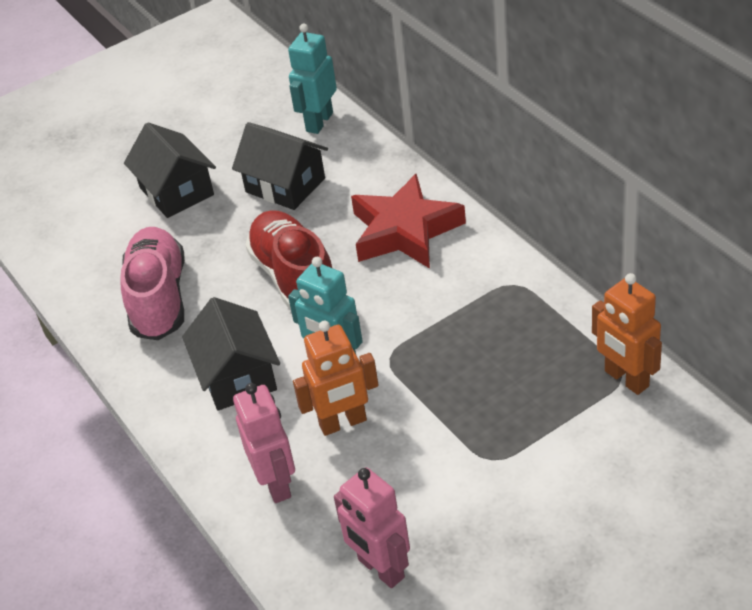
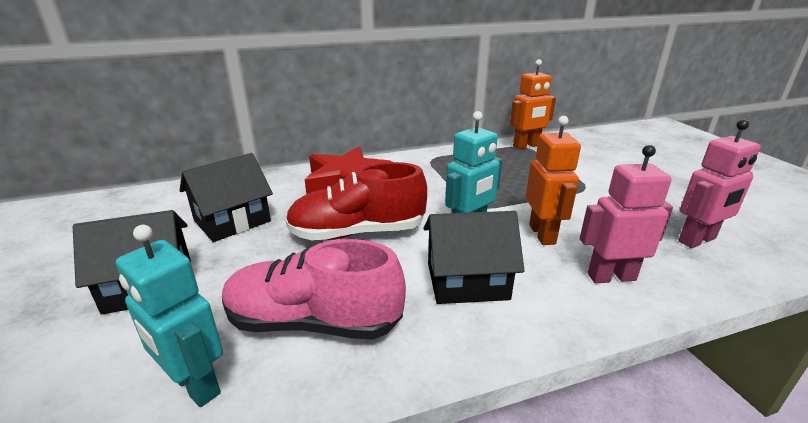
camera: 80 degrees left, 15 degrees down
turquoise robot [288,24,337,134] -> turquoise robot moved to [116,225,223,407]

